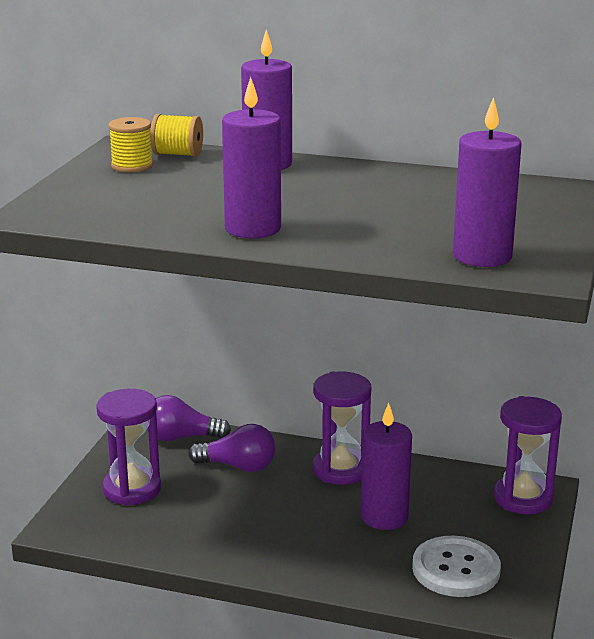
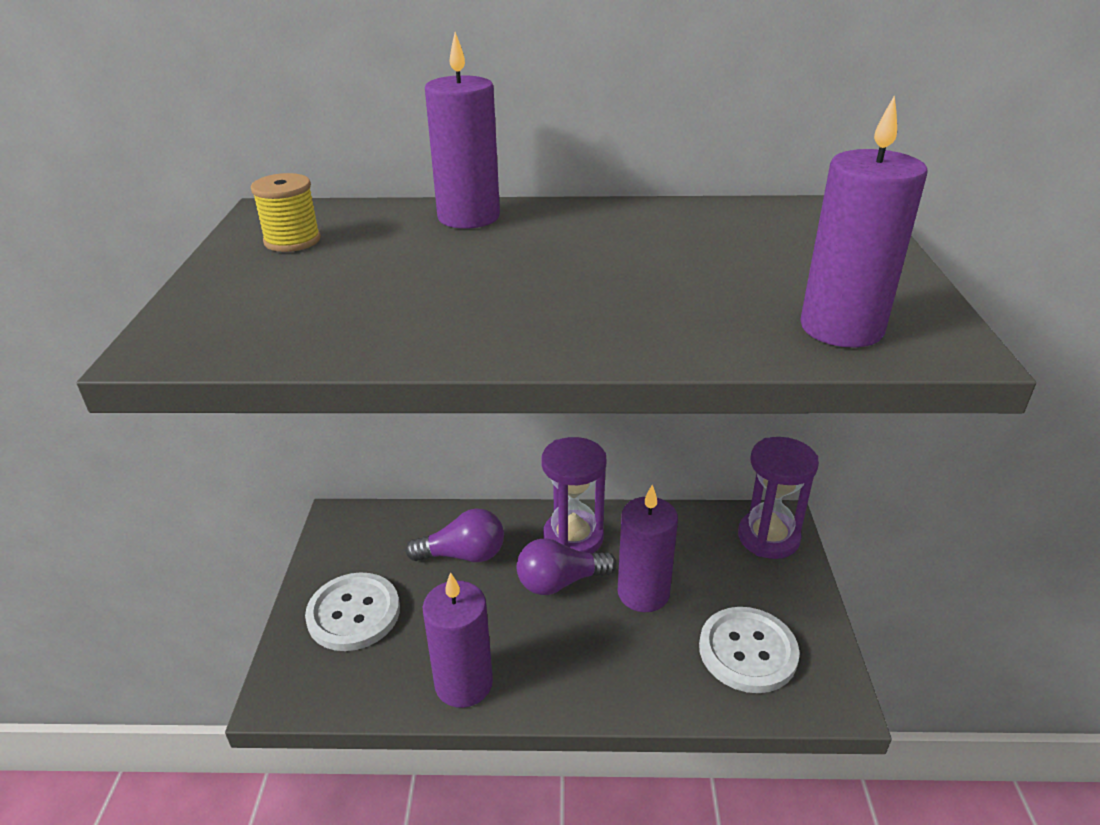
camera: 15 degrees left, 10 degrees up
purple hourglass [96,389,161,506] -> white button [305,572,400,651]
purple light bulb [147,395,231,441] -> purple light bulb moved to [517,538,617,595]
yellow spool [150,114,203,157] -> none
purple candle [222,77,281,238] -> purple candle moved to [423,572,493,708]

